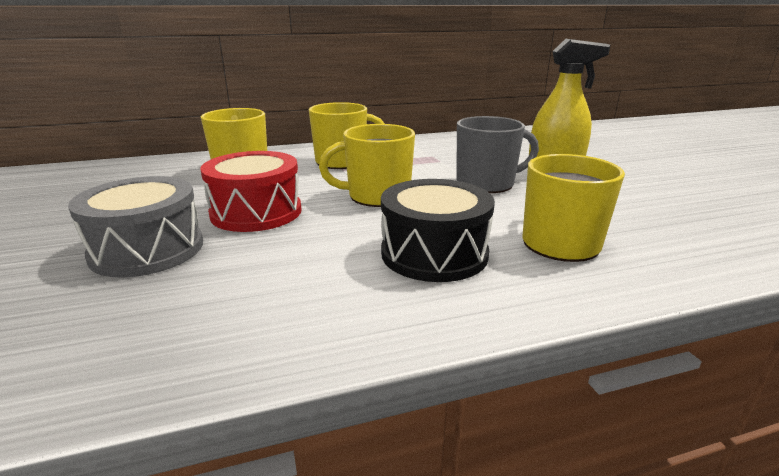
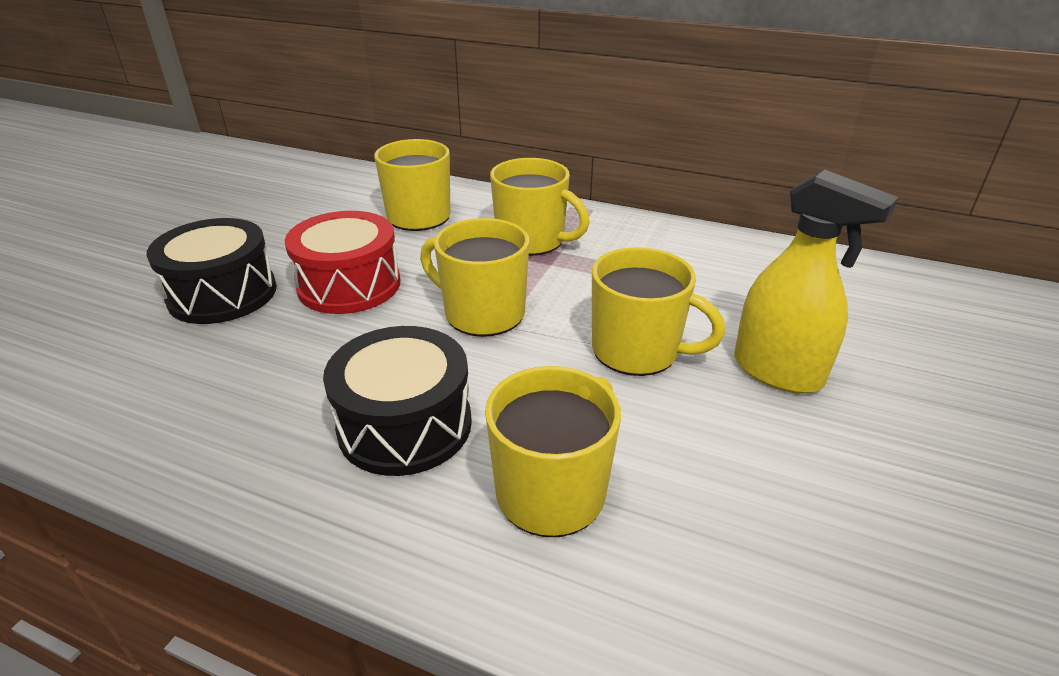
camera: 40 degrees right, 10 degrees up
grey drum [68,176,203,278] -> black drum [147,218,277,324]
grey mug [456,116,539,193] -> yellow mug [592,247,725,376]

